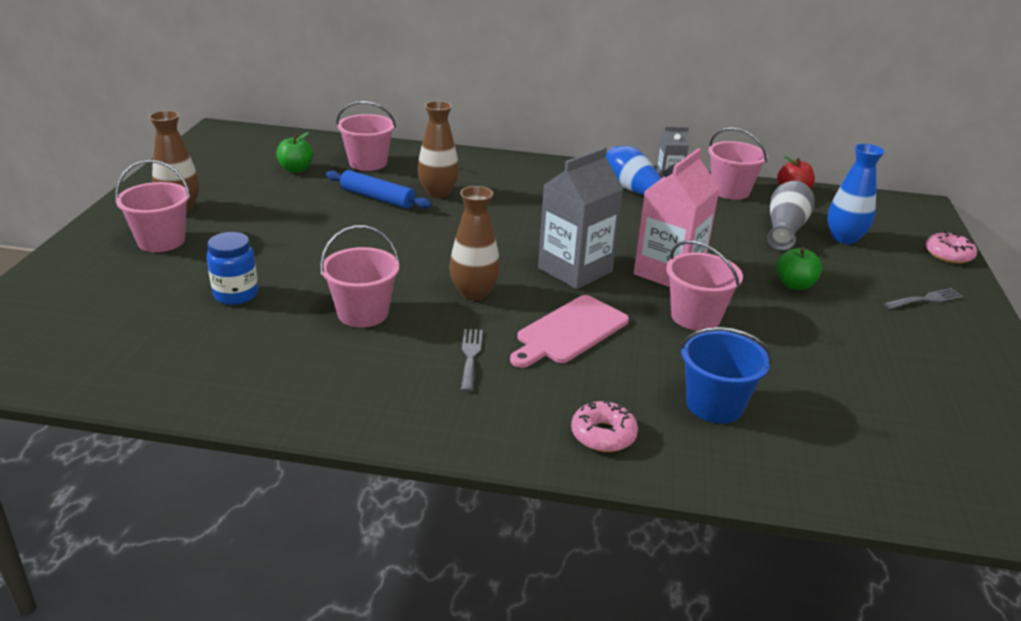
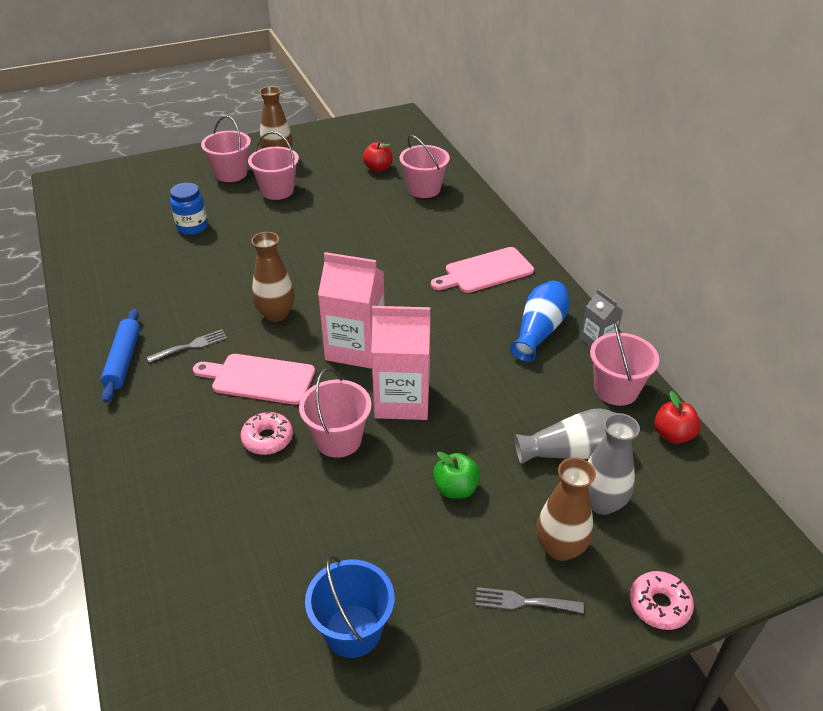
camera: 60 degrees right, 10 degrees up
green apple [276,132,314,173] -> red apple [363,141,393,172]
pink bucket [320,225,399,328] -> pink bucket moved to [248,131,299,200]
blue rolling pin [326,170,432,209] -> blue rolling pin moved to [101,309,140,403]
brown vase [418,101,459,198] -> brown vase moved to [536,458,596,561]
grey carton [538,147,623,289] -> pink carton [318,252,385,369]
pink donut [571,400,638,452] -> pink donut moved to [241,411,293,455]
blue bucket [680,327,772,423] -> blue bucket moved to [305,555,395,658]
blue vase [827,144,885,244] -> grey vase [588,413,640,515]
grey fork [884,288,964,309] -> grey fork turned 150 degrees clockwise [476,587,584,613]
none -> pink cutting board [431,247,534,293]

